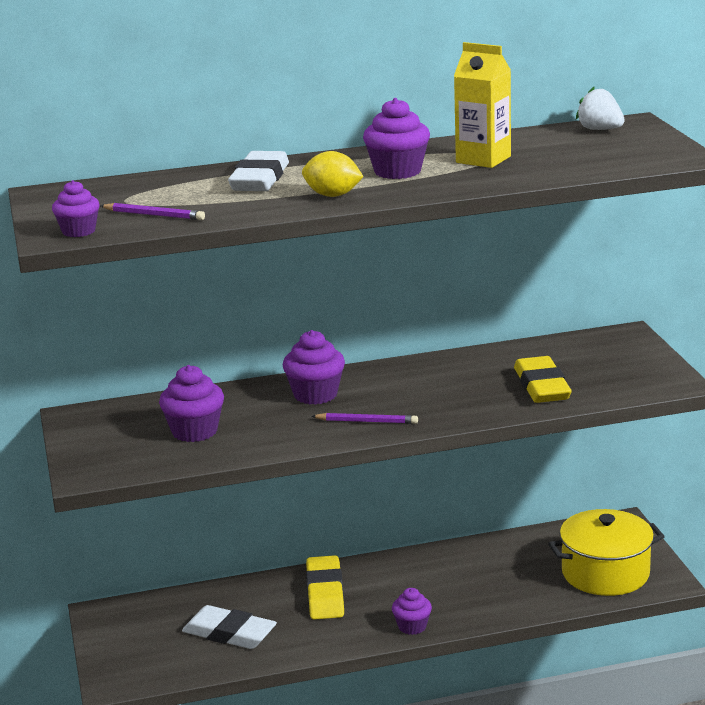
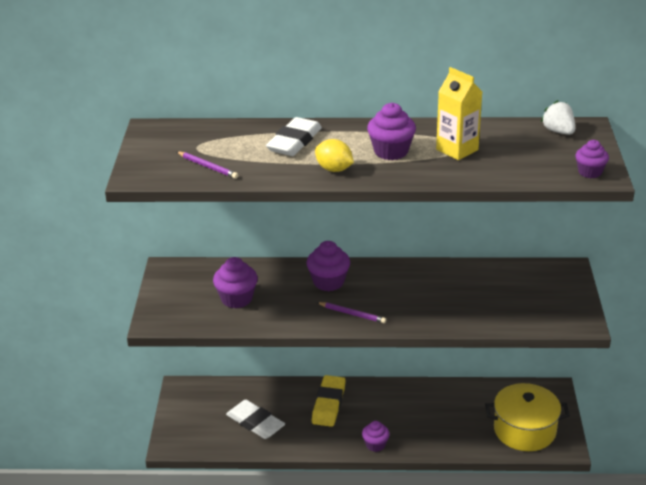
camera: 15 degrees right, 10 degrees up
purple cupcake [52,180,100,237] -> purple cupcake moved to [575,140,609,178]
yellow eraser [514,356,572,403] -> none

